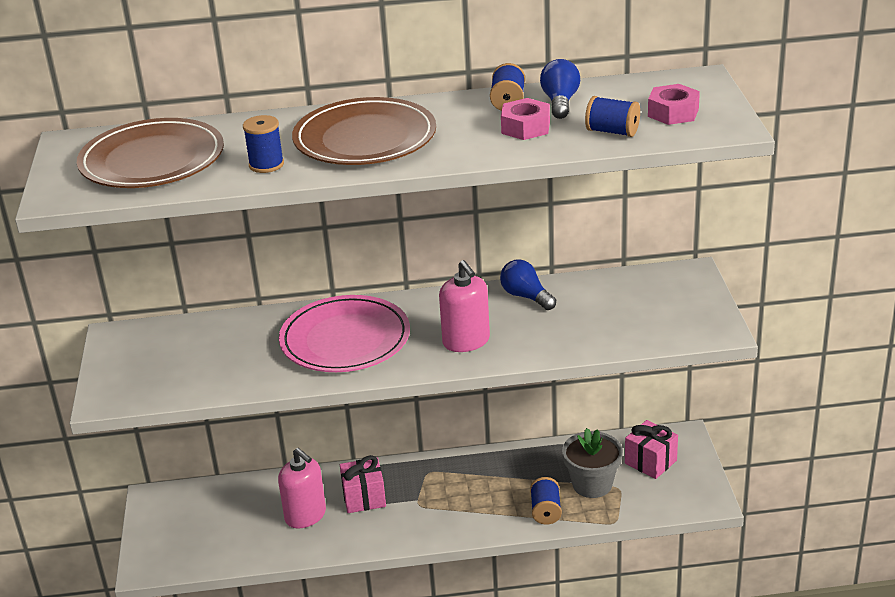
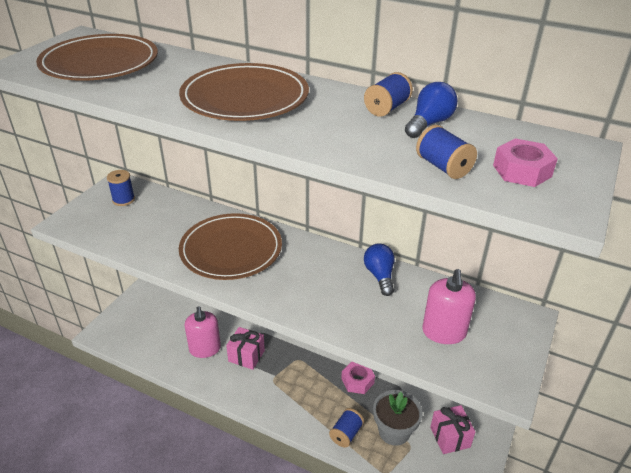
camera: 30 degrees right, 5 degrees up
blue spool [243,115,284,173] -> blue spool moved to [107,170,135,206]
pink plate [279,295,410,372] -> brown plate [179,213,282,280]
pink soap dispenser [439,260,490,352] -> pink soap dispenser moved to [422,269,476,344]
pink nut [501,98,550,140] -> pink nut moved to [341,361,375,394]

